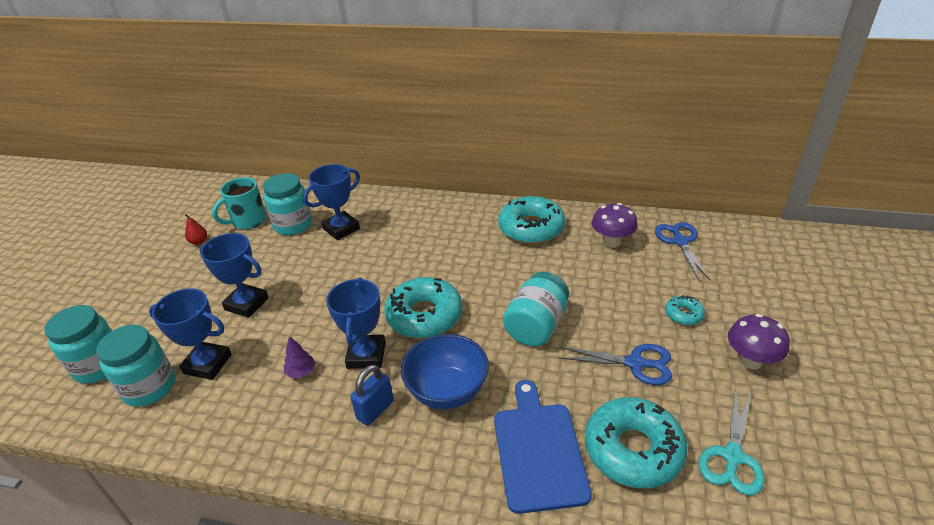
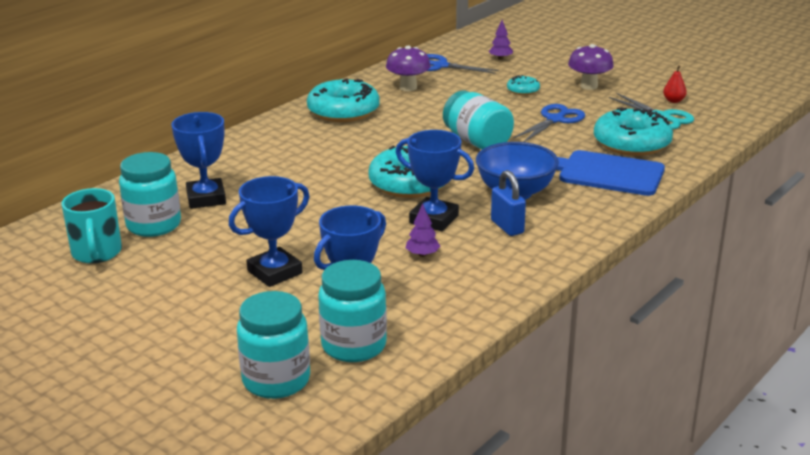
camera: 65 degrees left, 10 degrees down
red pear [185,214,207,245] -> red pear moved to [663,65,687,103]
none -> purple tree [489,20,513,60]

